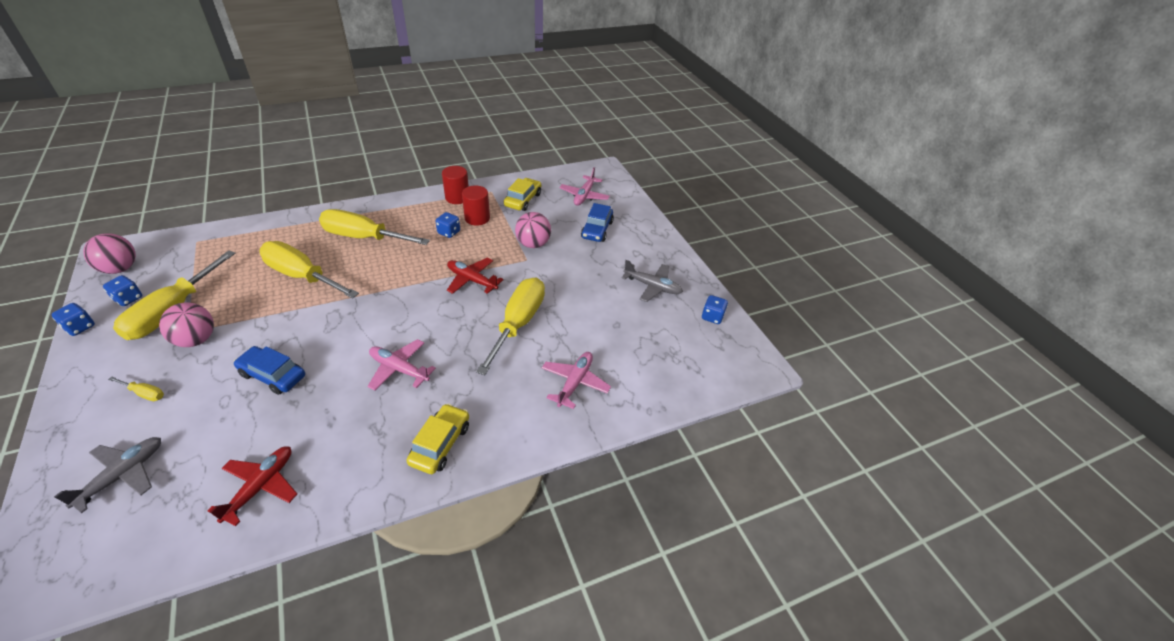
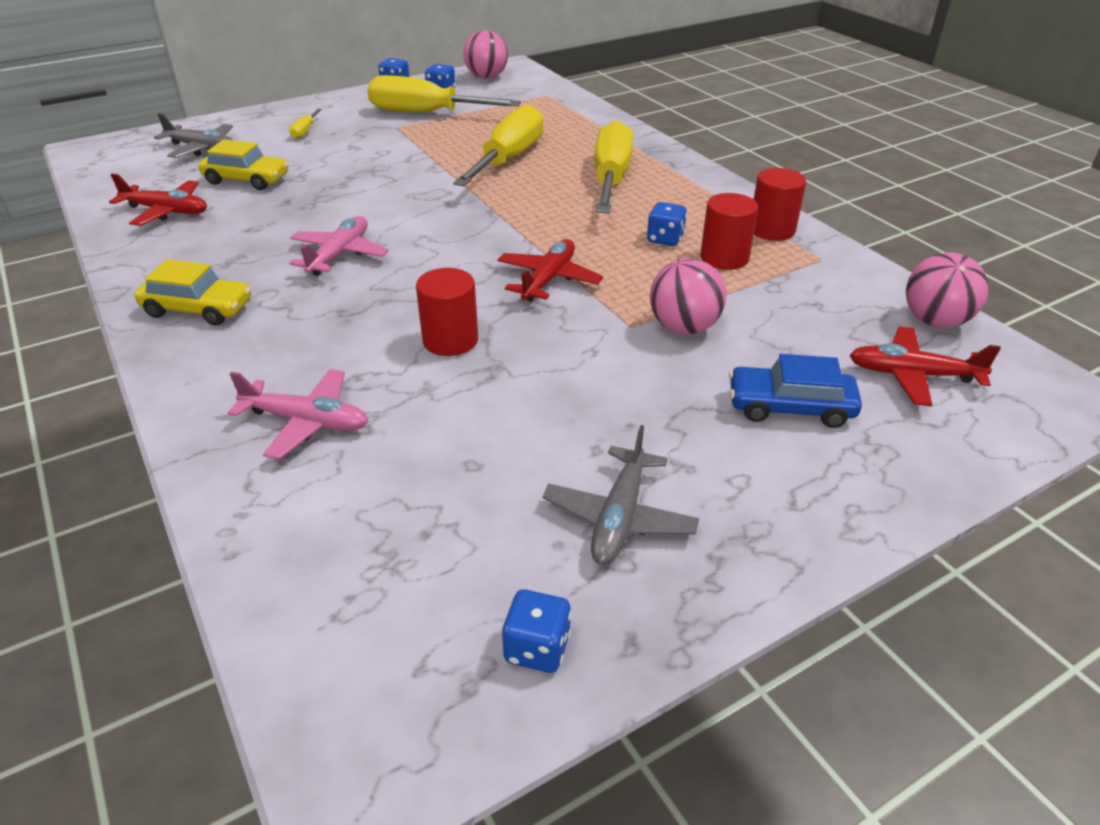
camera: 85 degrees right, 5 degrees down
pink ball [159,303,214,347] -> pink ball moved to [906,252,988,328]
blue car [234,346,305,395] -> none
yellow screwdriver [476,278,545,375] -> red cylinder [416,268,478,356]
yellow car [504,178,541,211] -> yellow car moved to [198,139,289,190]
pink plane [560,167,610,206] -> red plane [850,327,1001,406]

